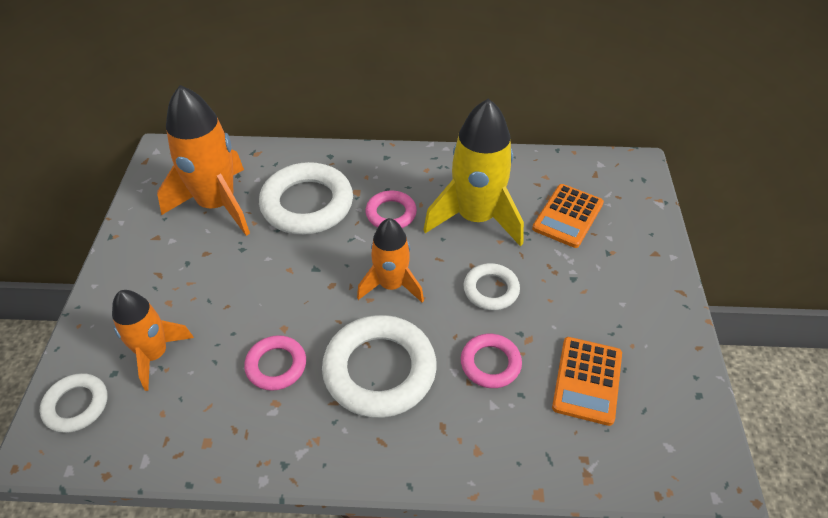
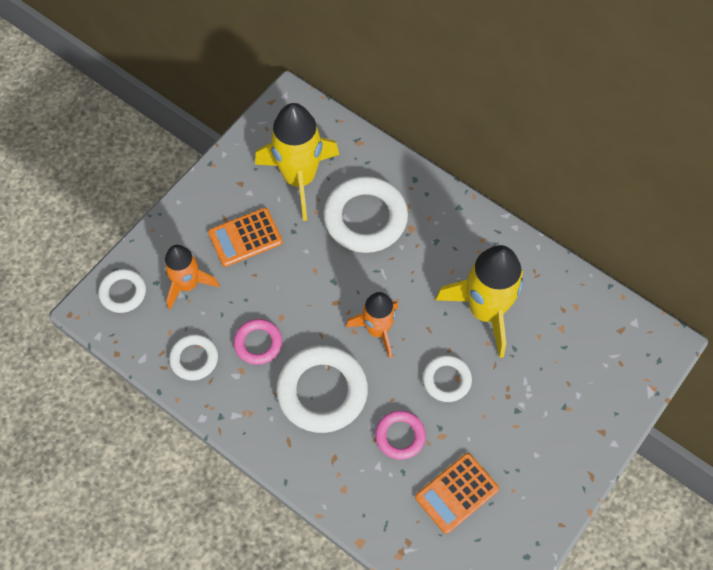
camera: 35 degrees right, 15 degrees up
orange rocket [157,85,250,236] -> yellow rocket [255,103,339,221]
pink ring [365,191,417,228] -> none
orange calculator [532,184,604,248] -> orange calculator moved to [208,208,283,267]
none -> white ring [169,334,218,380]

